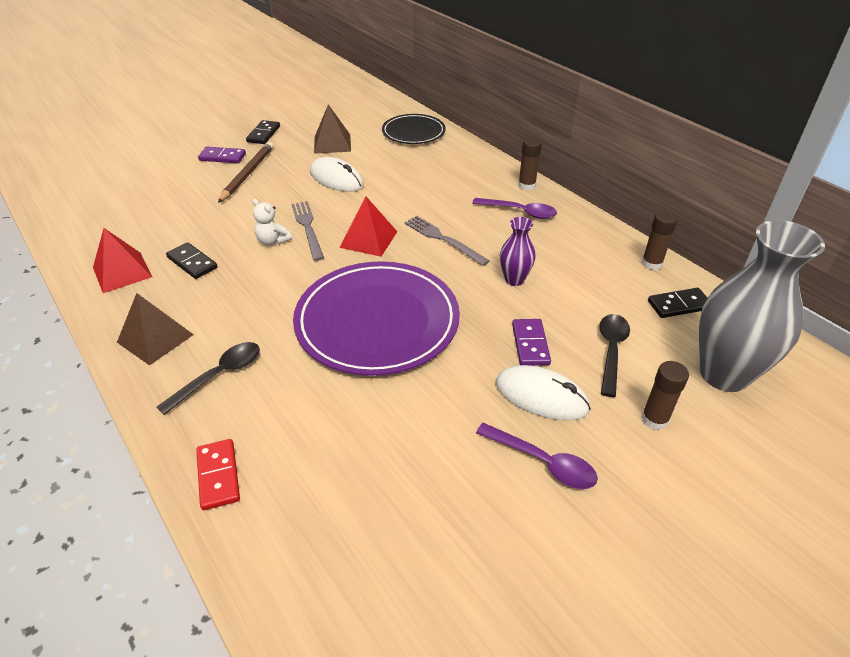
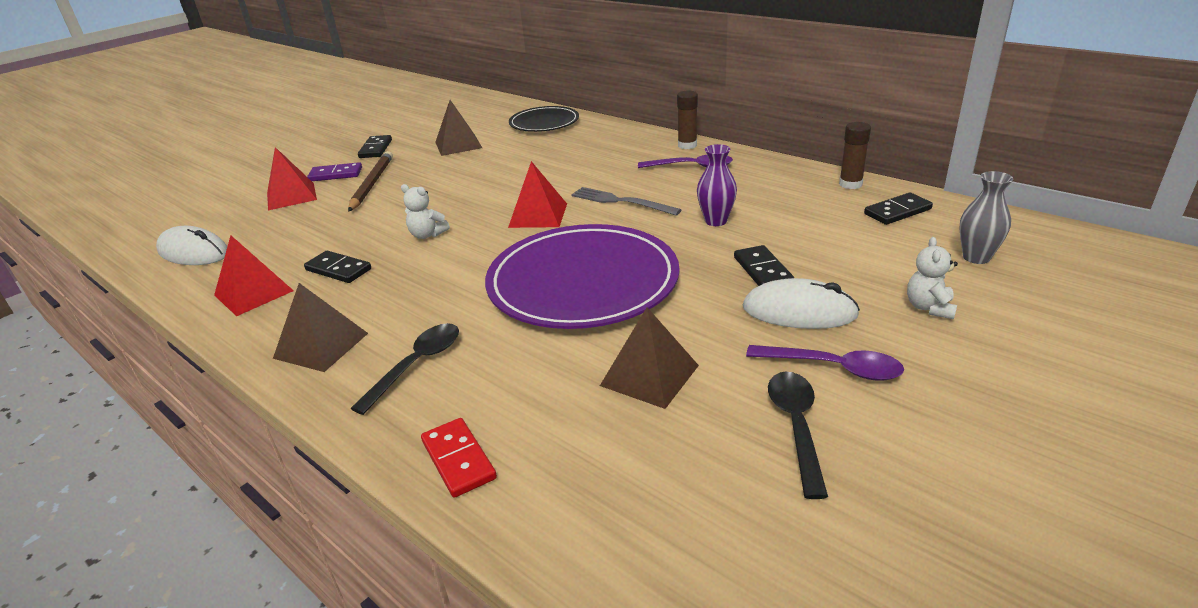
camera: 10 degrees left, 10 degrees down
grey fork [291,201,324,261] -> none
white mouse [310,157,364,192] -> white mouse moved to [156,226,227,265]
purple domino [512,319,551,366] -> black domino [734,245,794,286]
black spoon [599,314,630,397] -> black spoon moved to [768,372,828,499]
brown glue stick [641,361,689,430] -> white teddy bear [907,237,958,319]
grey vase [699,220,825,392] -> grey vase [960,171,1013,264], size x0.48
none -> red pyramid [267,147,317,210]
none -> brown pyramid [600,307,699,409]

